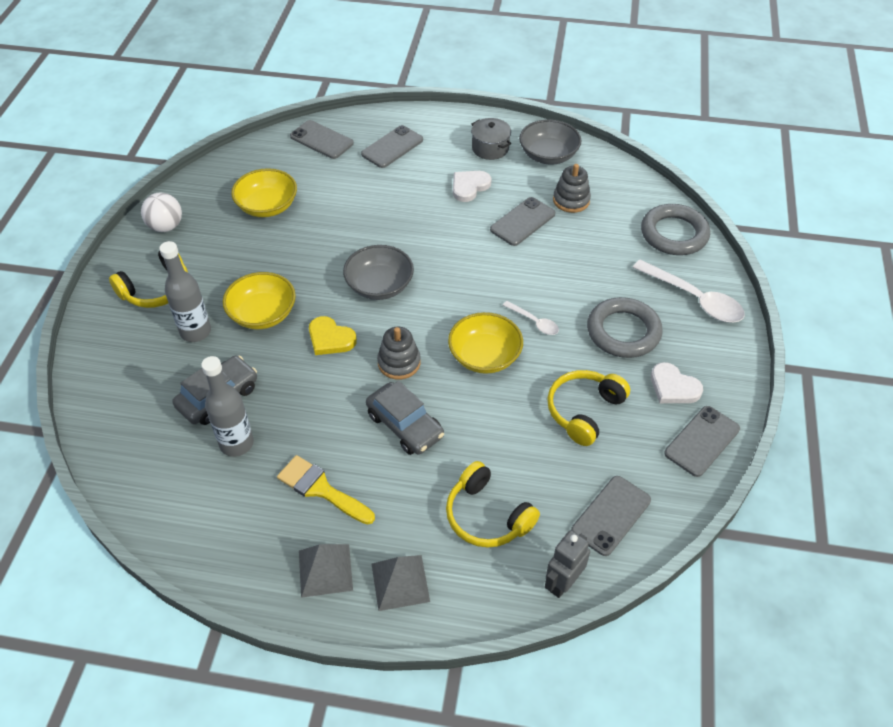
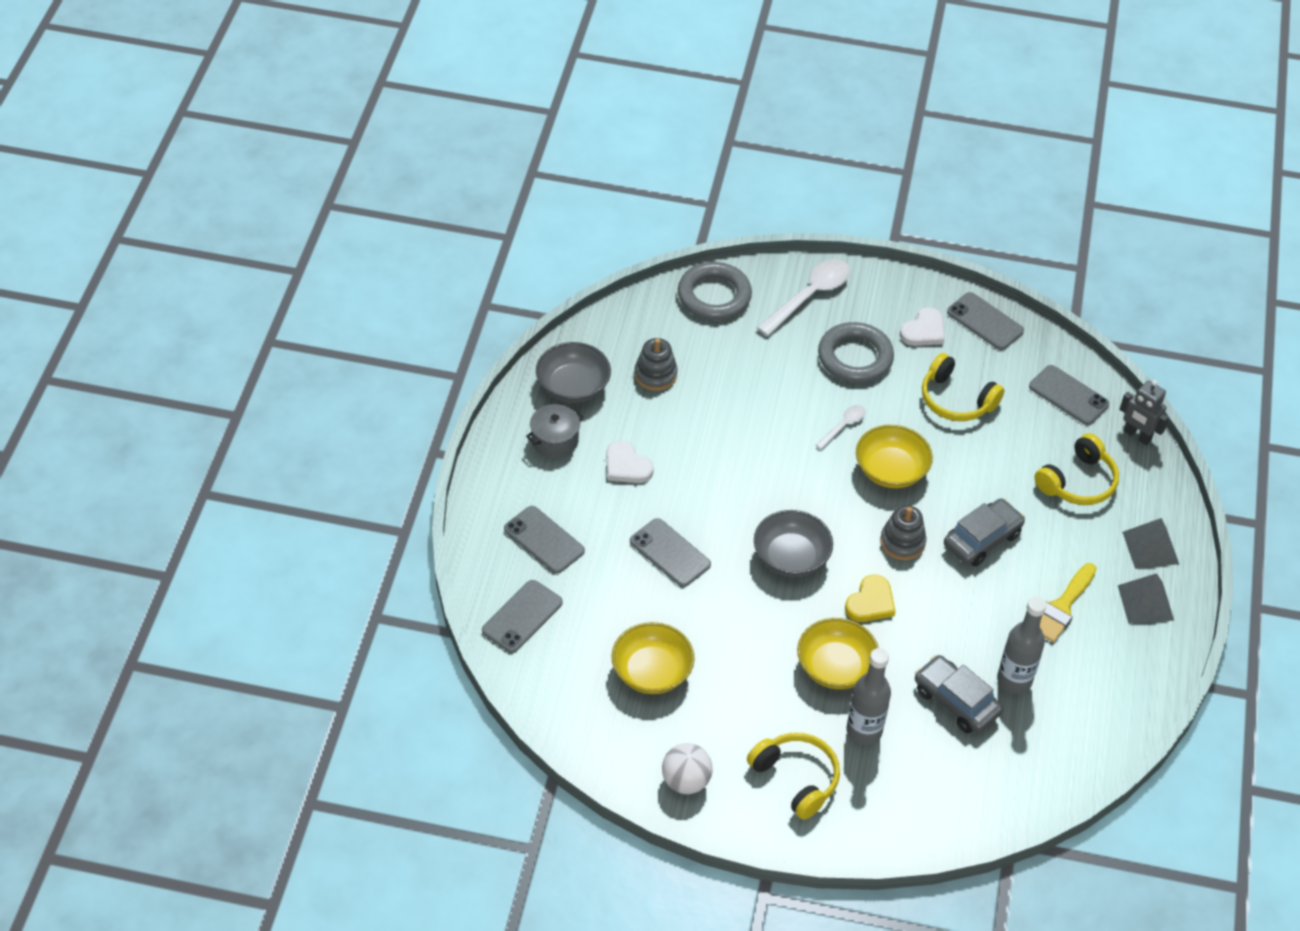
camera: 90 degrees left, 0 degrees up
grey phone [490,197,555,246] -> grey phone moved to [630,518,711,587]

